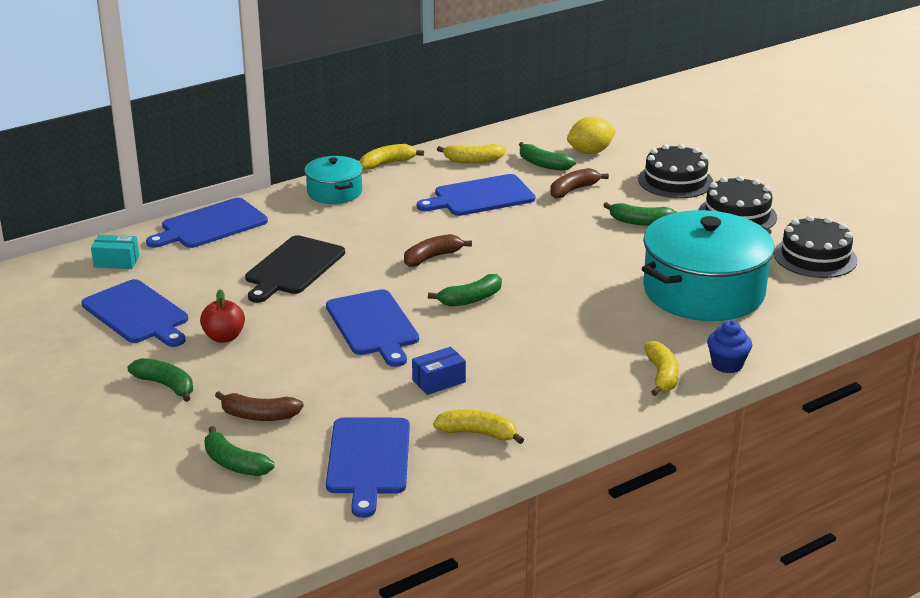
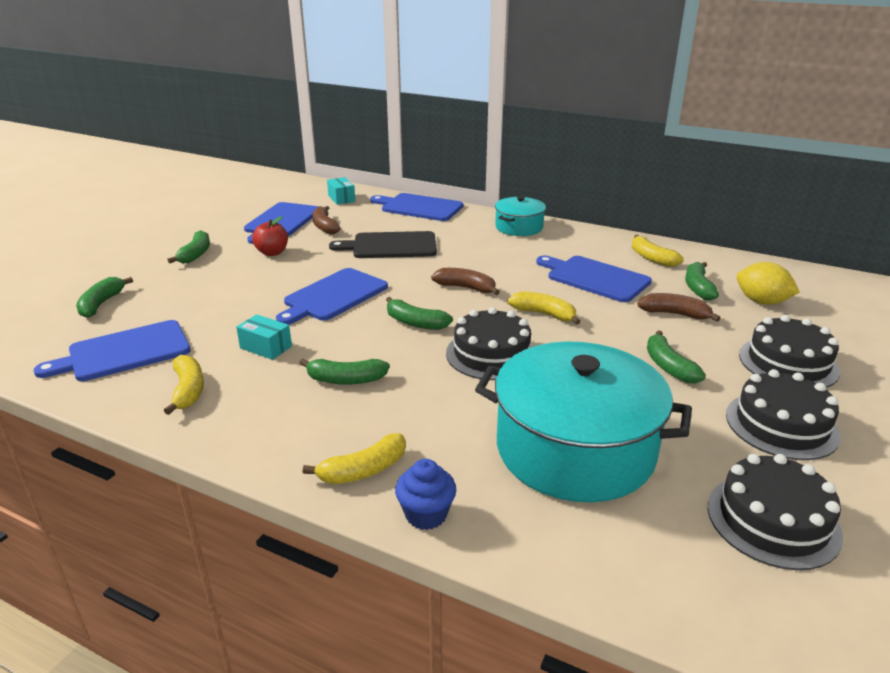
camera: 60 degrees right, 0 degrees up
brown banana [215,391,304,421] -> brown banana moved to [313,206,341,235]
yellow banana [360,144,424,170] -> yellow banana moved to [507,291,581,325]
blue box [412,347,466,395] -> turquoise box [236,314,292,360]
none -> green banana [299,359,390,385]
none -> black cake [446,307,534,380]

